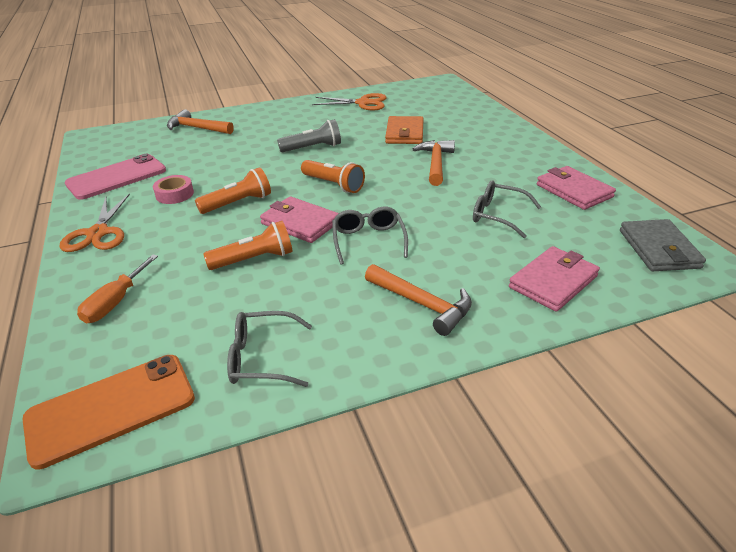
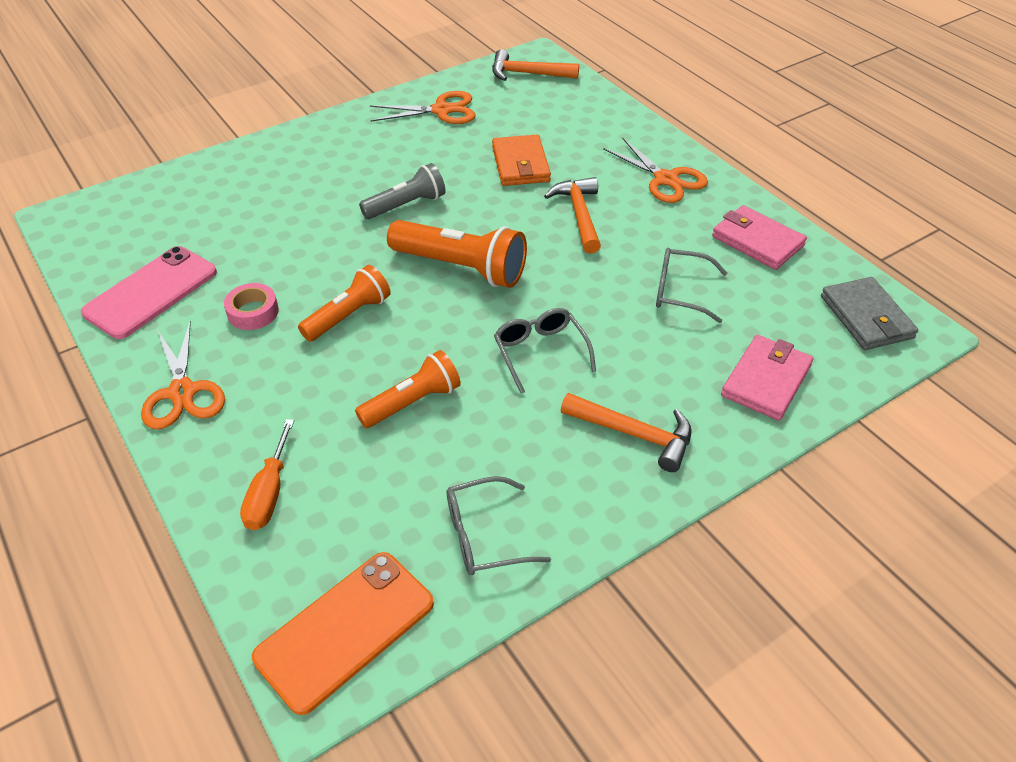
camera: 15 degrees left, 10 degrees up
orange hammer [167,109,234,134] -> orange hammer moved to [492,49,579,81]
pink wallet [260,196,339,243] -> none
orange flashlight [301,160,365,193] -> orange flashlight [387,220,527,288], size x1.52
none -> orange scissors [603,137,708,203]

